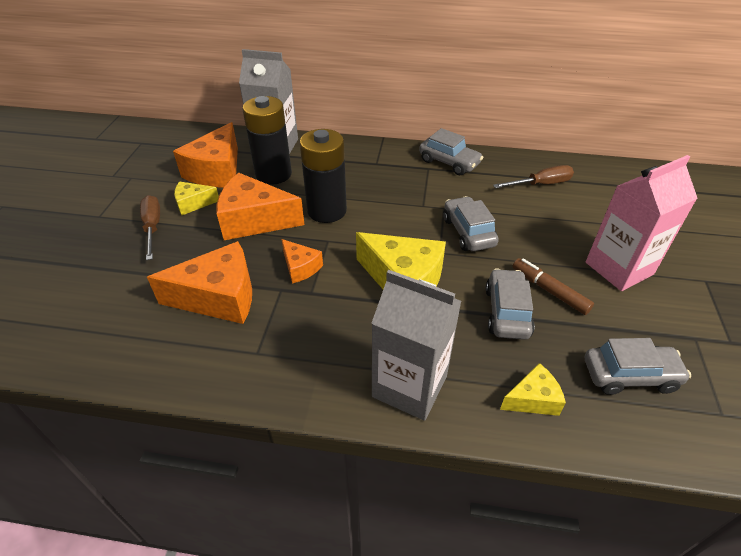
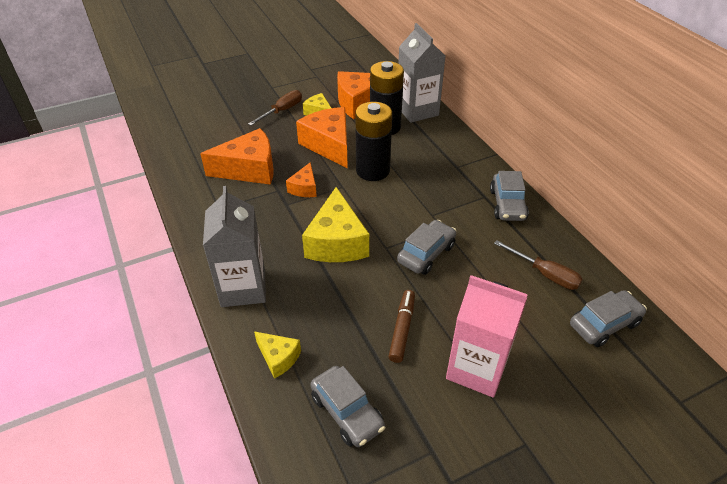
camera: 55 degrees right, 0 degrees up
orange cheese [147,241,252,324] -> orange cheese turned 60 degrees counterclockwise [200,128,274,185]
grey car [485,268,535,340] -> grey car moved to [570,290,647,347]

